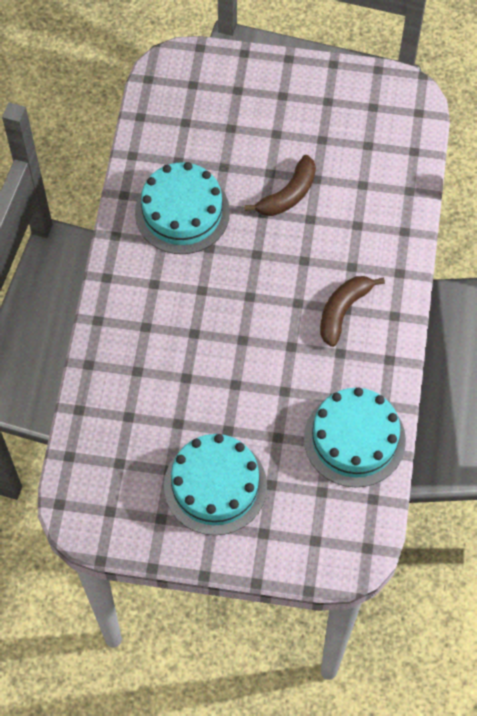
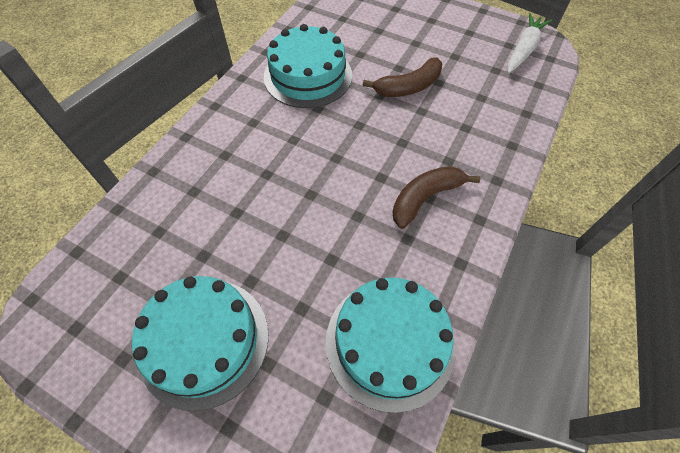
camera: 20 degrees right, 5 degrees down
none -> white carrot [507,13,552,73]

